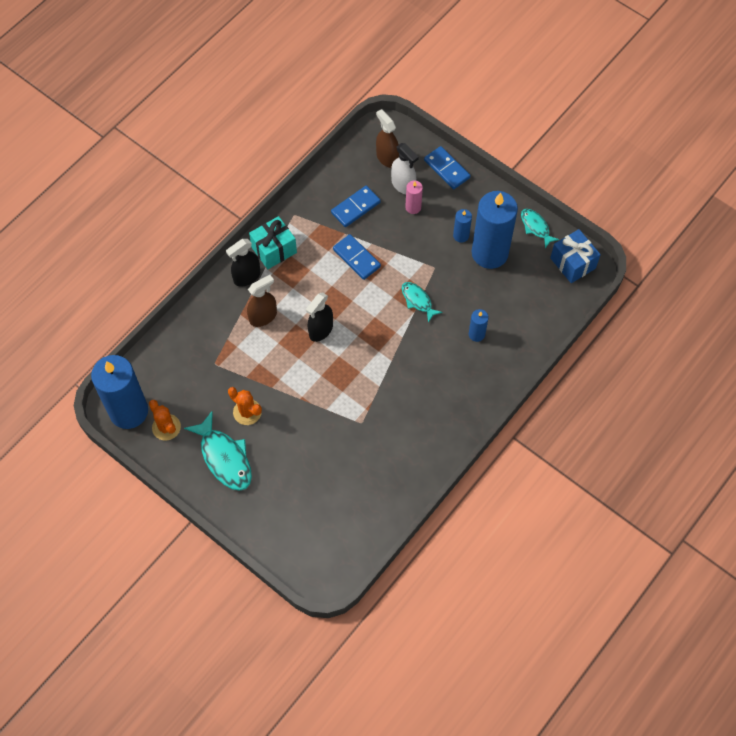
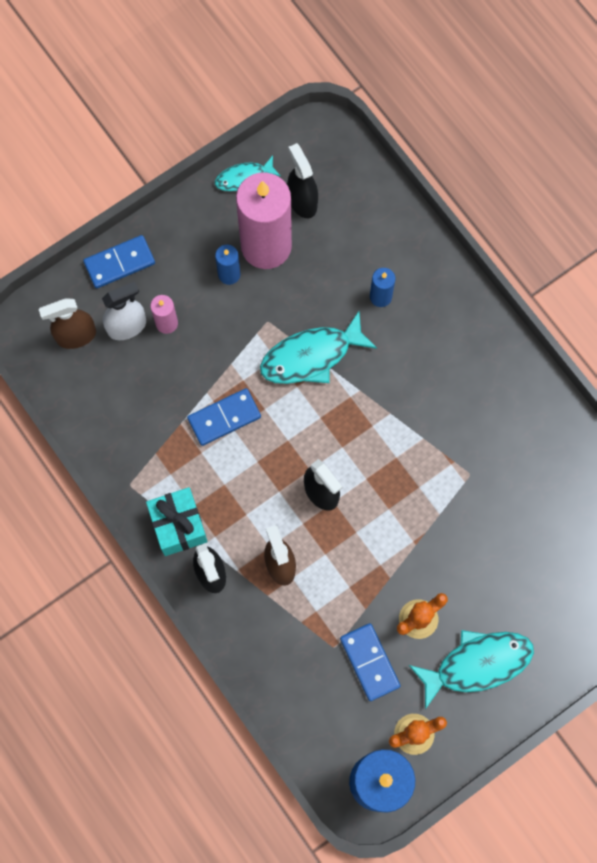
camera: 75 degrees left, 10 degrees up
blue domino [331,186,381,227] -> blue domino moved to [340,623,401,701]
turquoise fish [402,282,442,323] -> turquoise fish [260,311,377,384], size x1.73
blue candle [472,191,518,269] -> pink candle [236,172,292,269]
blue gift [550,229,601,283] -> none
none -> black spray bottle [287,143,318,218]

